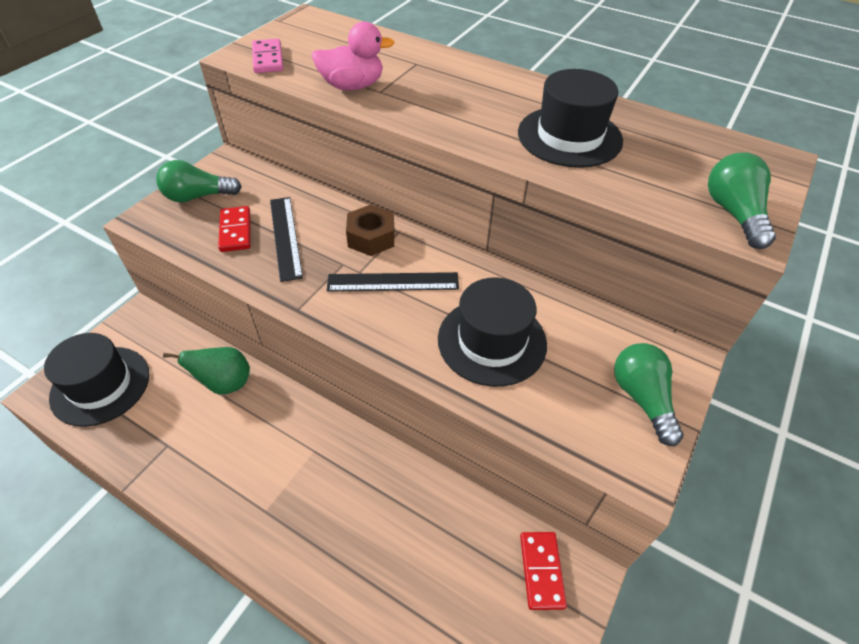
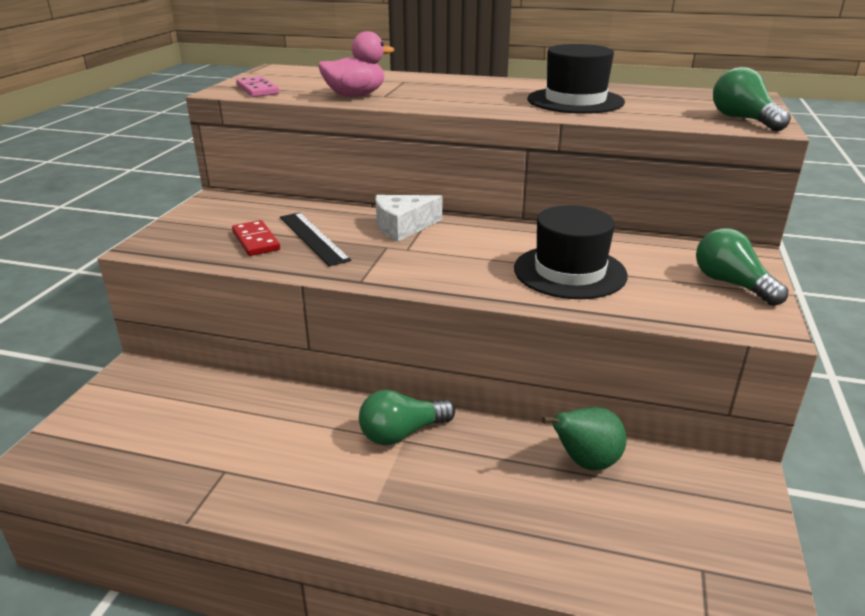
camera: 15 degrees left, 20 degrees down
black hat [44,333,149,427] -> none
green light bulb [156,160,242,203] -> green light bulb moved to [359,390,455,445]
green pear [163,347,250,394] -> green pear moved to [542,407,626,471]
black ruler [327,272,459,292] -> none
brown nut [346,205,394,256] -> white cheese [376,195,442,241]
red domino [520,532,567,610] -> none

